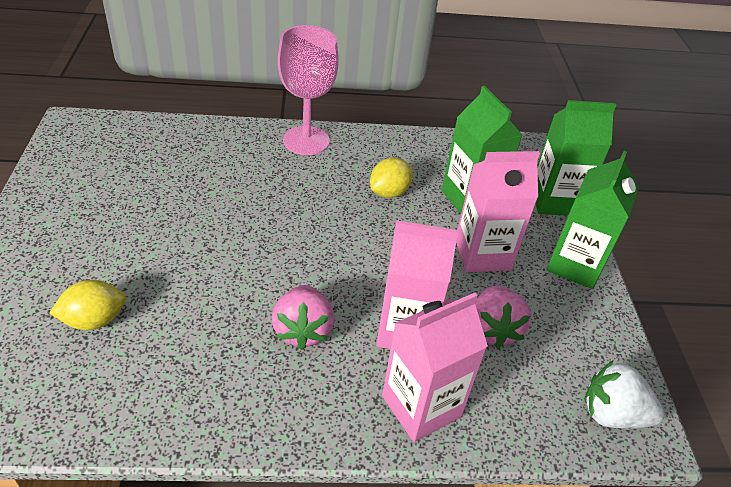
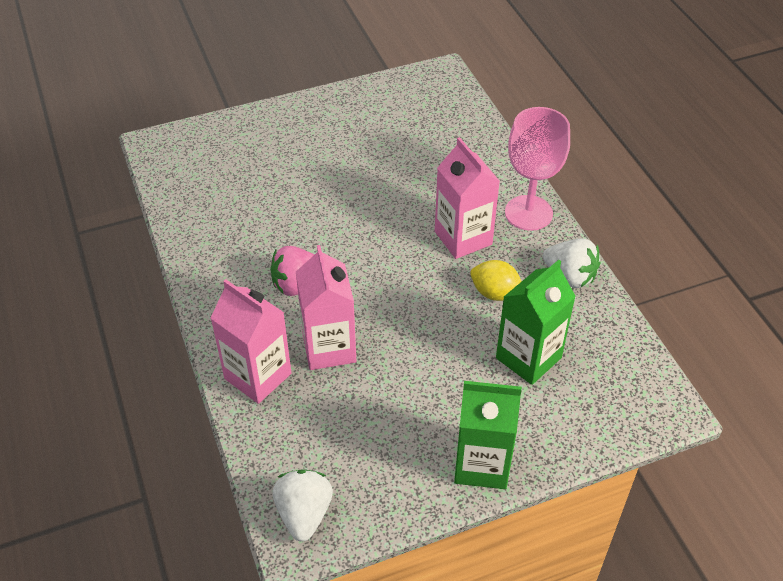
camera: 75 degrees right, 5 degrees up
yellow lemon [49,280,126,330] -> none
pink carton [456,151,540,272] -> pink carton moved to [435,137,500,259]
pink strawberry [475,286,531,348] -> none
green carton [536,100,616,216] -> none
none -> white strawberry [543,239,600,288]

